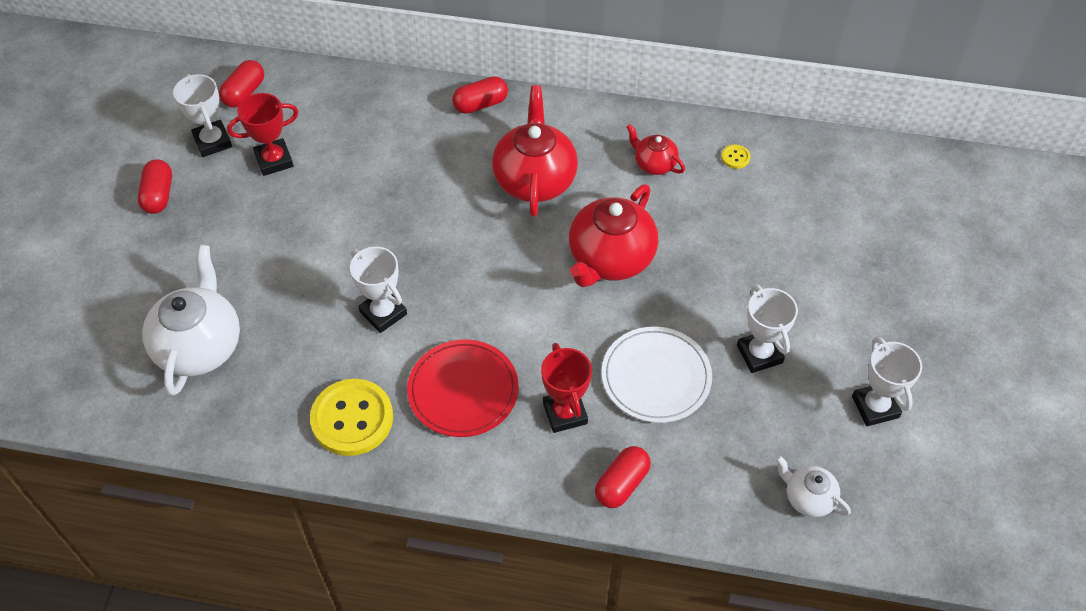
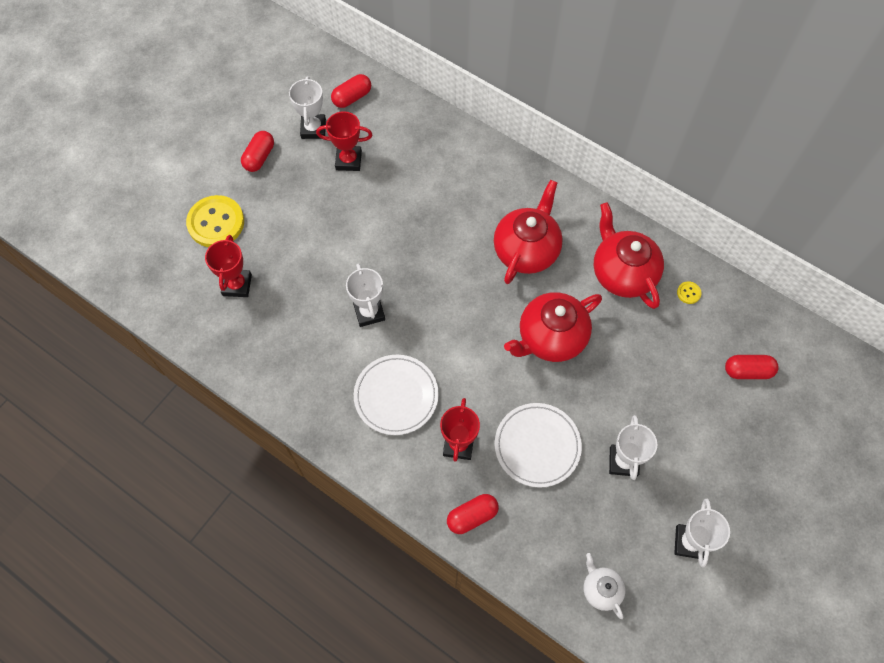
camera: 25 degrees right, 10 degrees up
white teapot [142,245,240,396] -> red trophy [205,235,252,297]
yellow button [310,379,393,456] -> yellow button moved to [186,195,244,247]
red plate [407,339,519,437] -> white plate [354,355,439,435]
red capsule [452,76,508,114] -> red capsule moved to [725,355,779,379]
red teapot [627,124,685,175] -> red teapot [594,202,664,309], size x1.92

